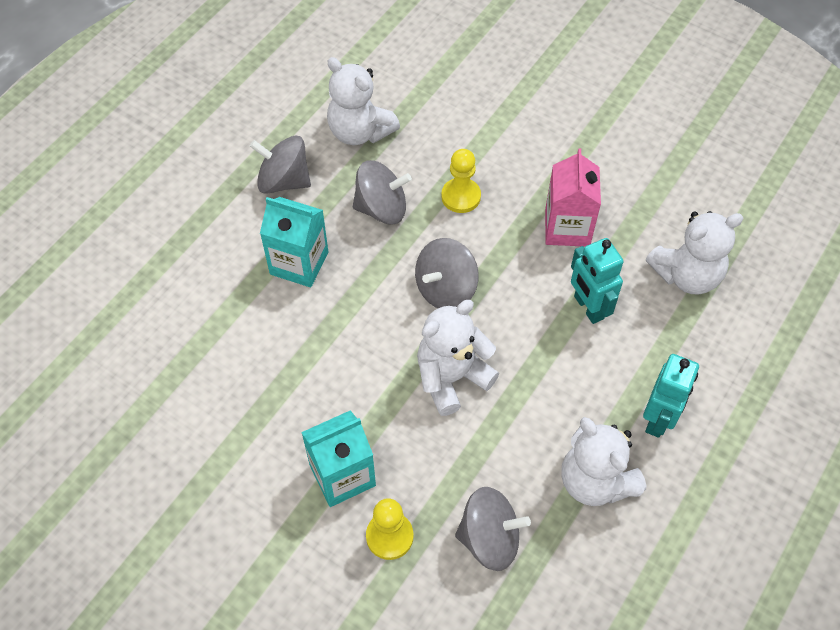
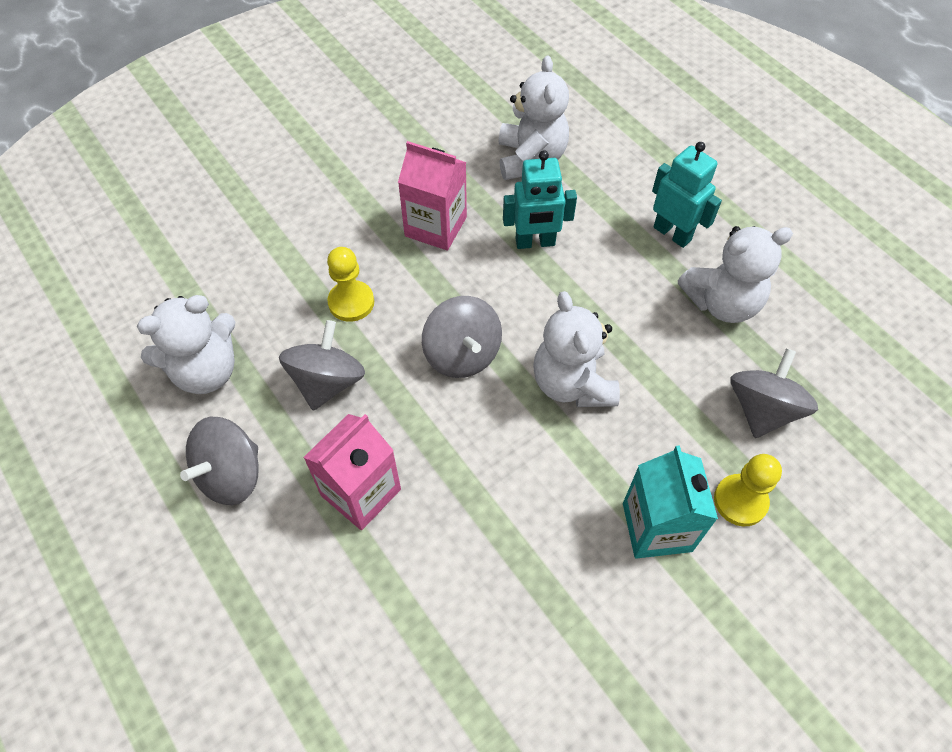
camera: 70 degrees left, 0 degrees up
turquoise carton [260,197,328,287] -> pink carton [303,414,401,530]

